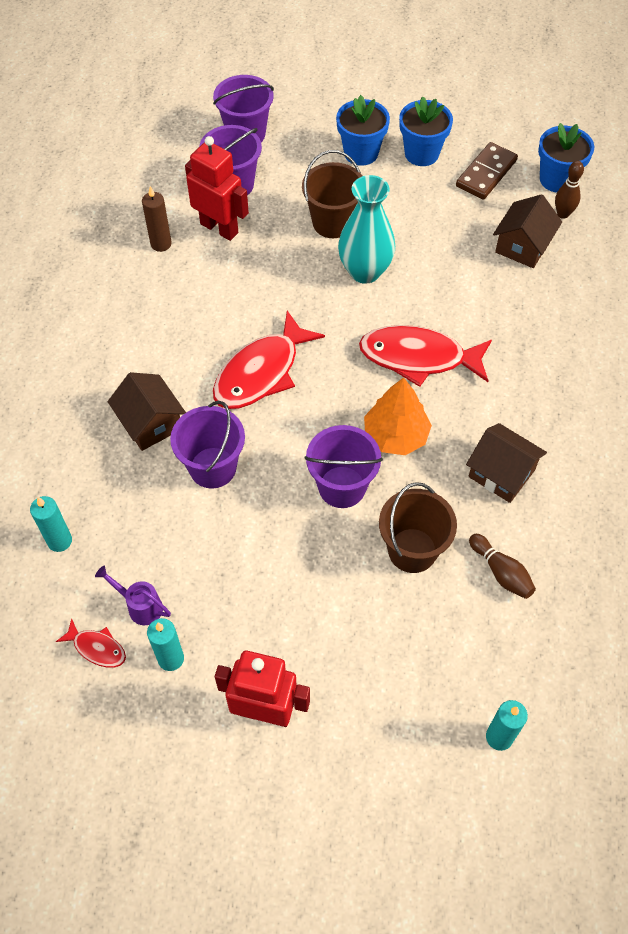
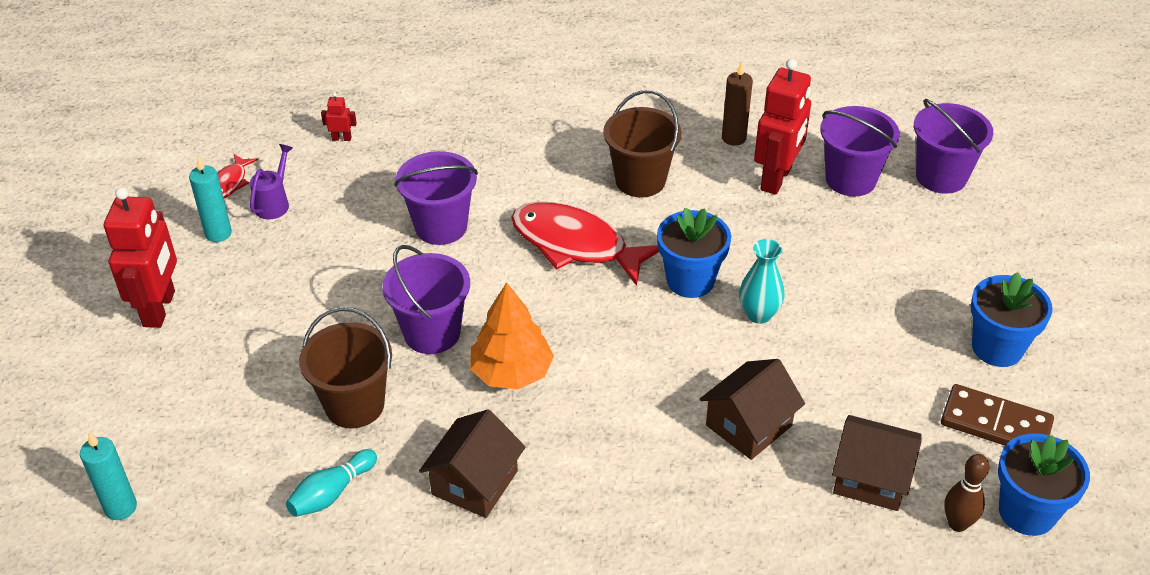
camera: 80 degrees right, 15 degrees down
turquoise candle [30,496,72,552] -> red robot [321,92,357,141]
brown house [108,372,186,451] -> brown house moved to [700,359,805,460]
brown bucket [302,150,362,238] -> brown bucket moved to [603,90,682,197]
blue flower pot [336,95,390,166] -> blue flower pot moved to [657,207,731,298]
turquoise vase [338,175,395,284] -> turquoise vase [739,239,784,324], size x0.61
red fish [359,325,492,387] -> none
brown bowling pin [469,534,536,599] -> turquoise bowling pin [286,449,377,517]

